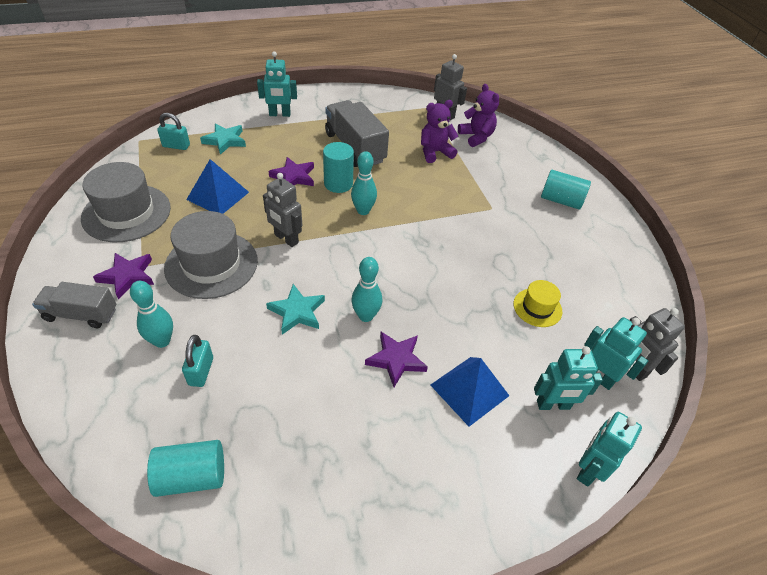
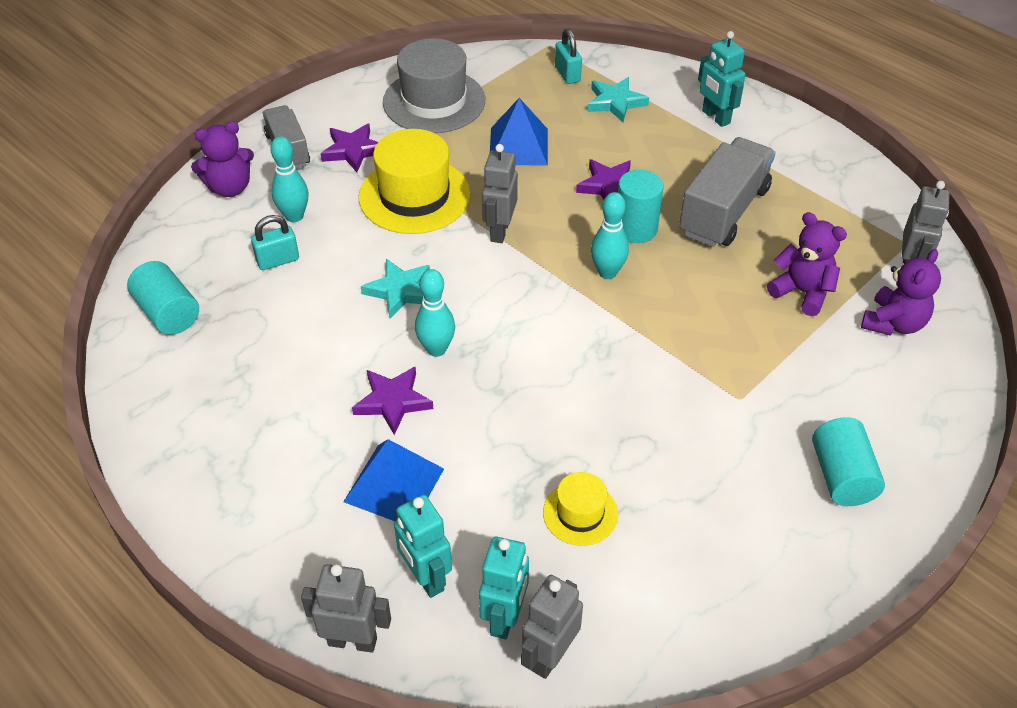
camera: 65 degrees right, 0 degrees up
grey hat [164,211,258,299] -> yellow hat [359,129,471,234]
turquoise robot [577,412,642,487] -> grey robot [301,564,391,653]
none -> purple teddy bear [191,122,254,197]

